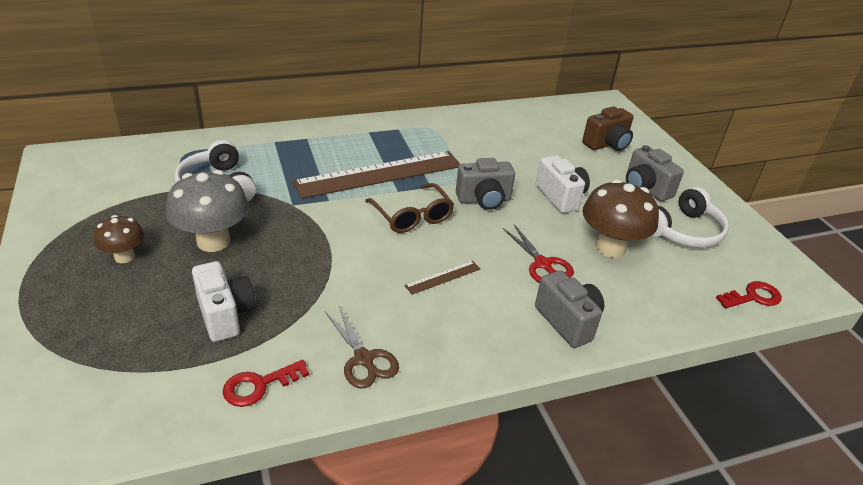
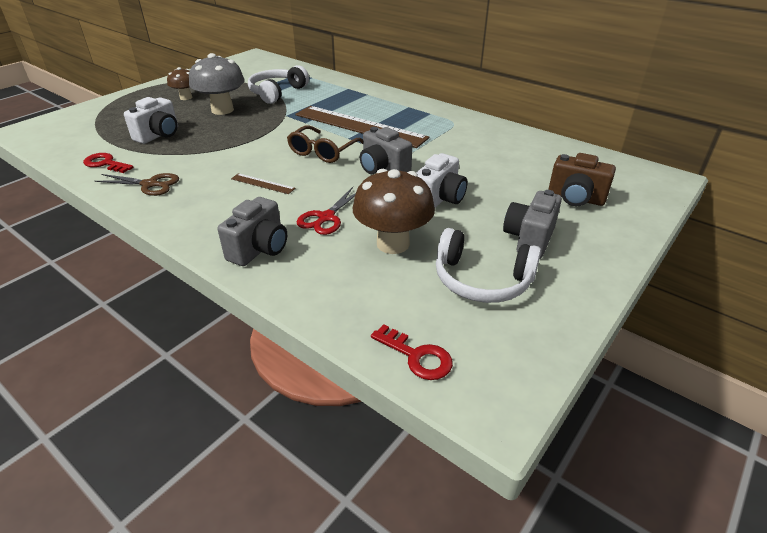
camera: 60 degrees right, 0 degrees up
brown scissors [325,306,399,389] -> brown scissors turned 105 degrees counterclockwise [95,173,179,196]

